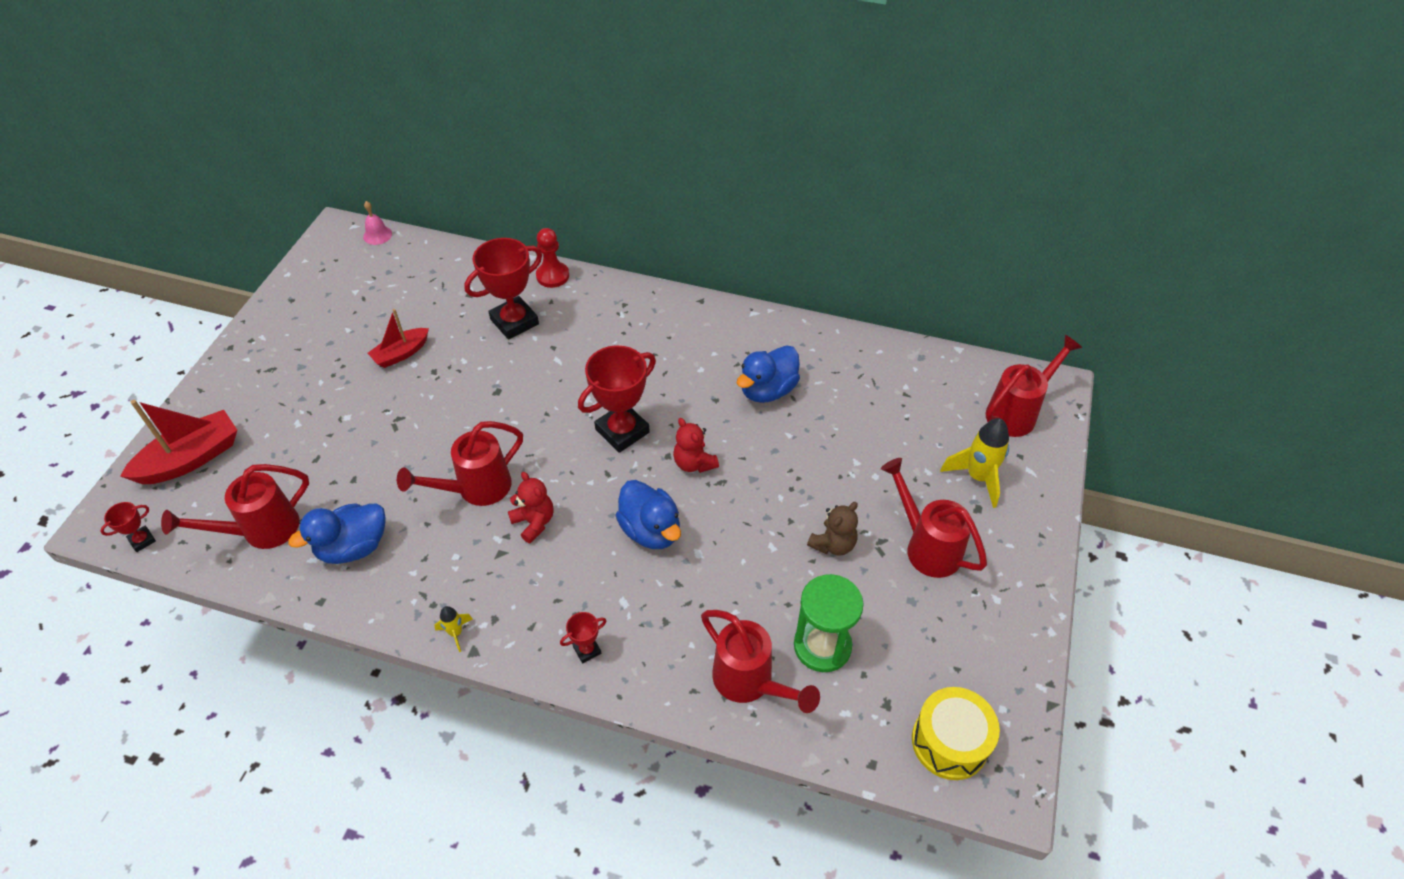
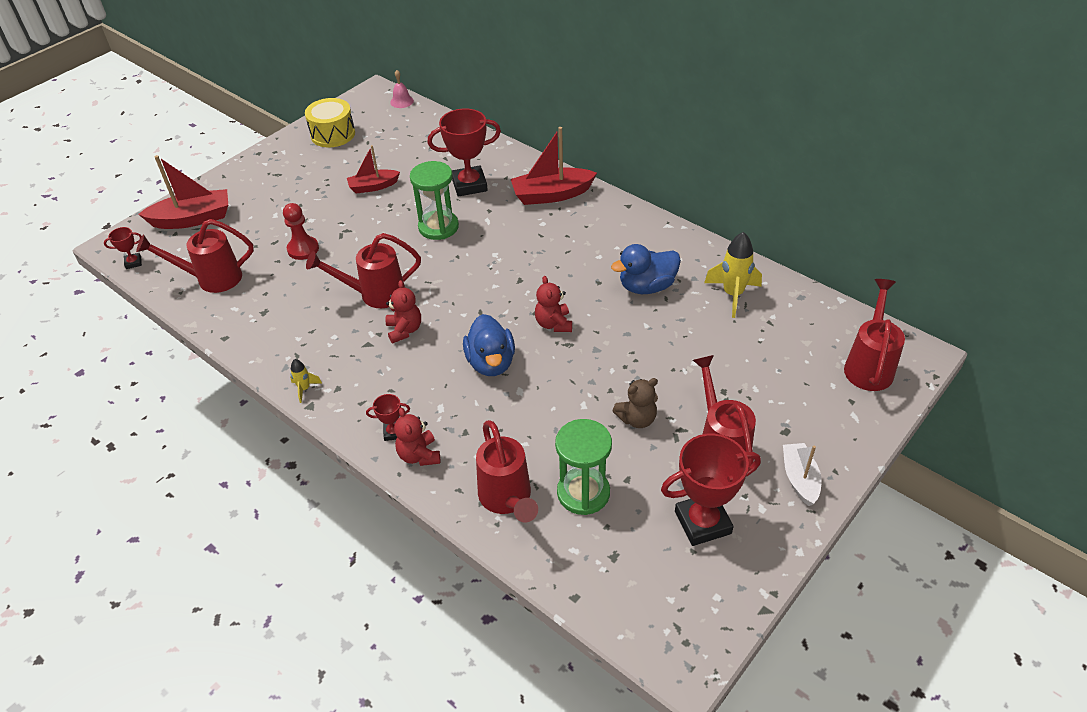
camera: 25 degrees right, 5 degrees down
blue duck [288,503,385,564] -> none
red pawn [536,228,569,288] -> red pawn moved to [283,203,319,260]
red trophy [578,345,656,453] -> red trophy moved to [661,434,761,546]
yellow drum [912,687,1000,780] -> yellow drum moved to [305,98,355,147]
yellow rocket [940,418,1009,508] -> yellow rocket moved to [704,232,762,318]
red watering can [986,335,1082,437] -> red watering can turned 60 degrees counterclockwise [844,279,905,391]
none -> red teddy bear [394,408,440,466]
none -> green hourglass [410,161,459,240]
none -> red boat [511,127,597,205]
none -> white boat [783,443,821,506]

